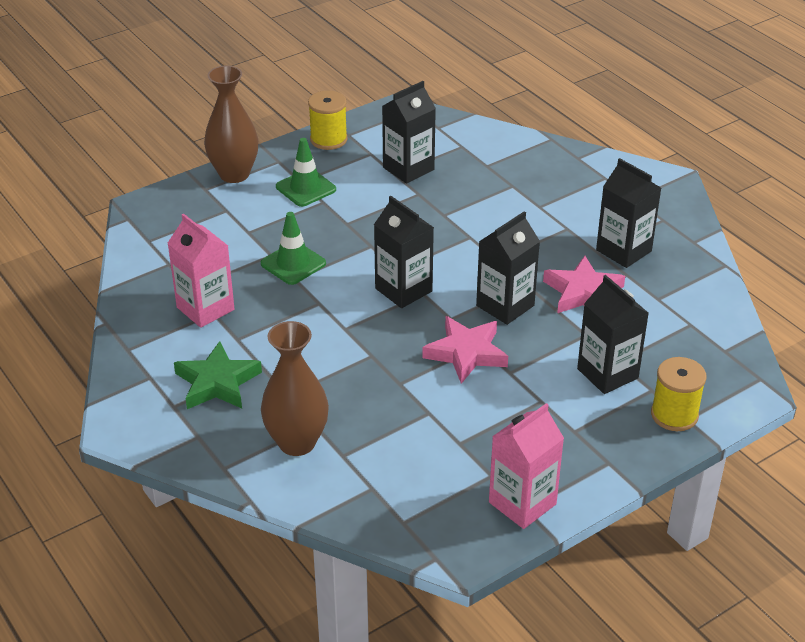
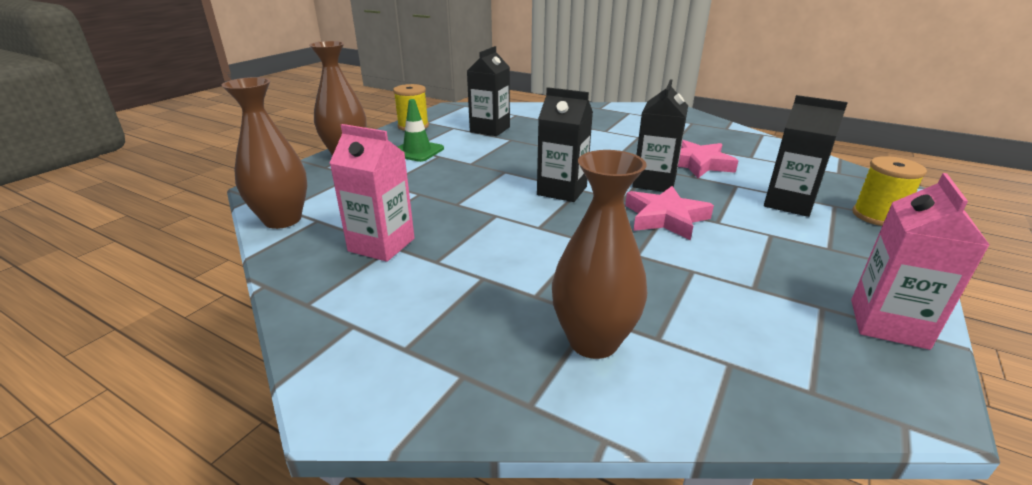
camera: 25 degrees left, 10 degrees down
green star [174,341,262,409] -> none
green traffic cone [261,212,326,285] -> none
black carton [596,158,661,268] -> none
none -> brown vase [221,77,307,229]

